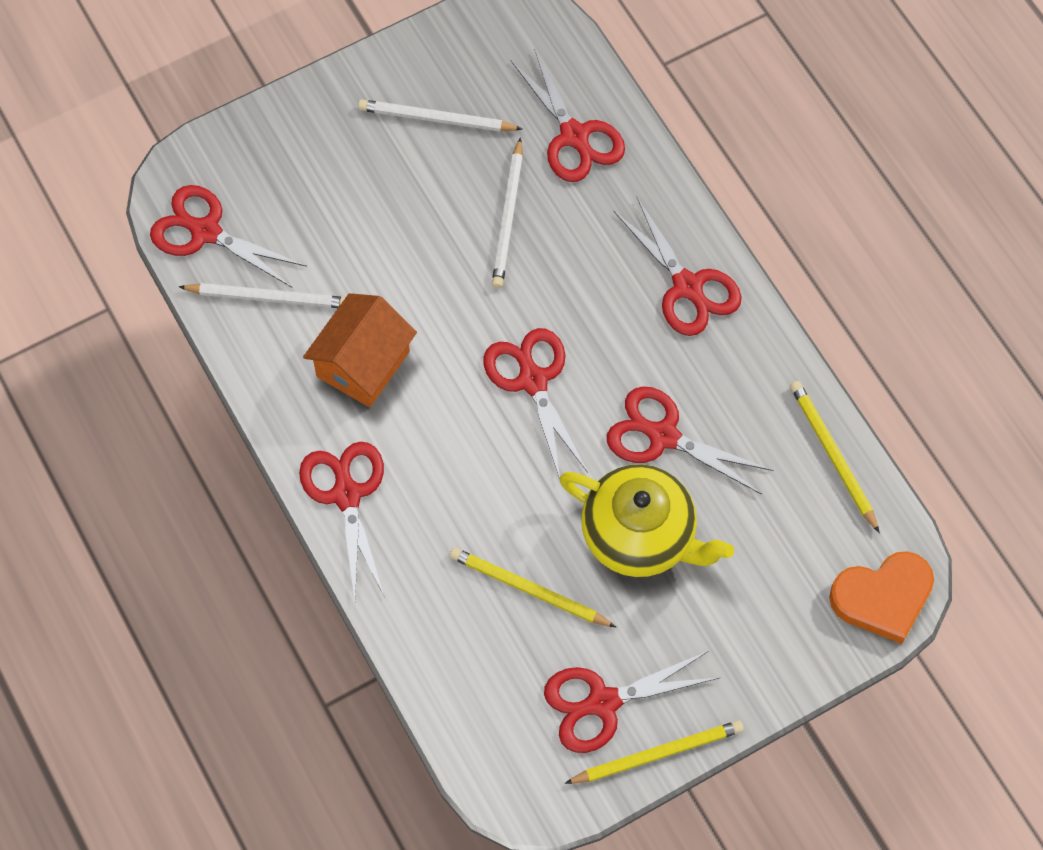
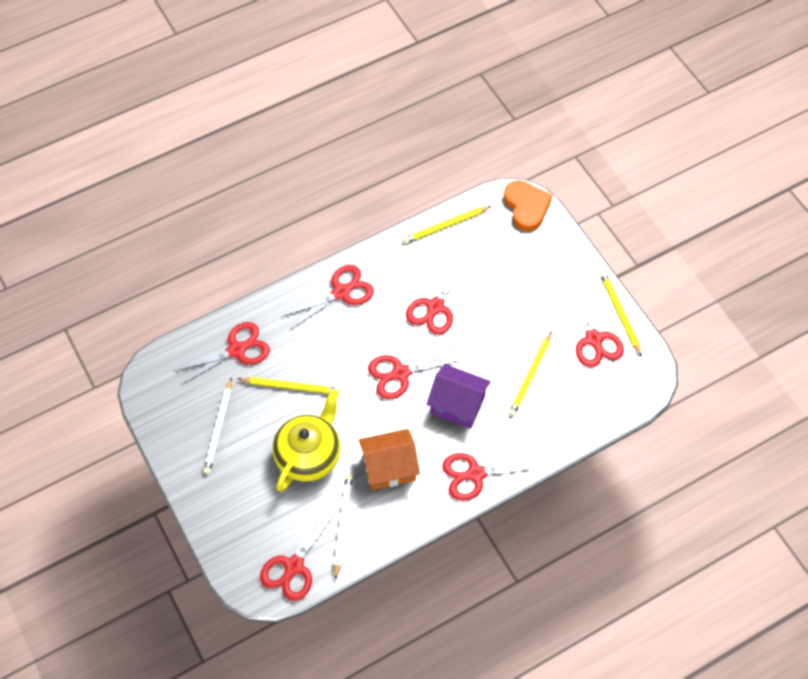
camera: 90 degrees left, 5 degrees down
orange house [303,293,417,407] -> orange house turned 45 degrees counterclockwise [359,429,420,490]
white pencil [492,137,523,288] -> yellow pencil [238,377,340,395]
yellow teapot [559,464,734,577] -> yellow teapot moved to [273,389,341,492]
none -> purple house [426,364,491,429]

